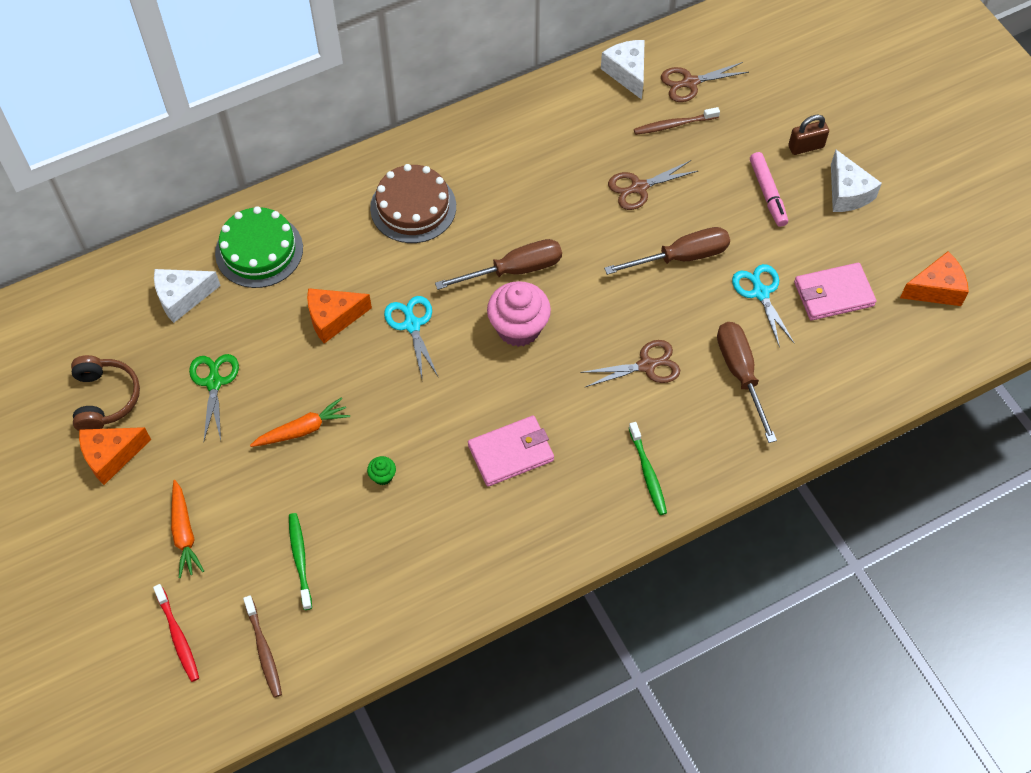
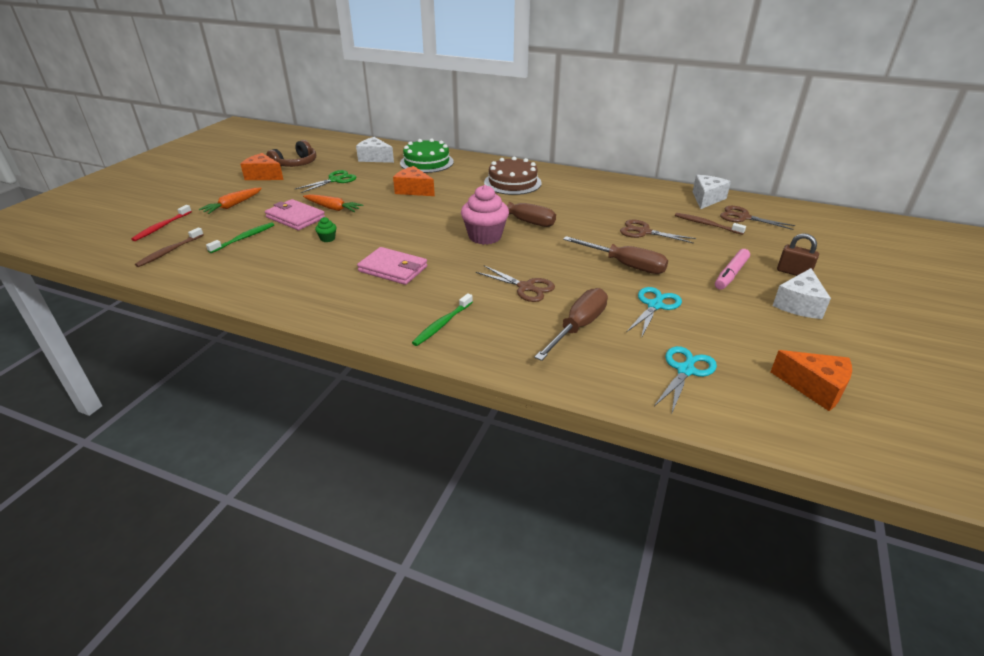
camera: 50 degrees right, 25 degrees down
turquoise scissors [384,296,438,378] -> turquoise scissors moved to [654,346,717,413]
pink wallet [794,263,876,321] -> pink wallet moved to [265,199,325,230]

